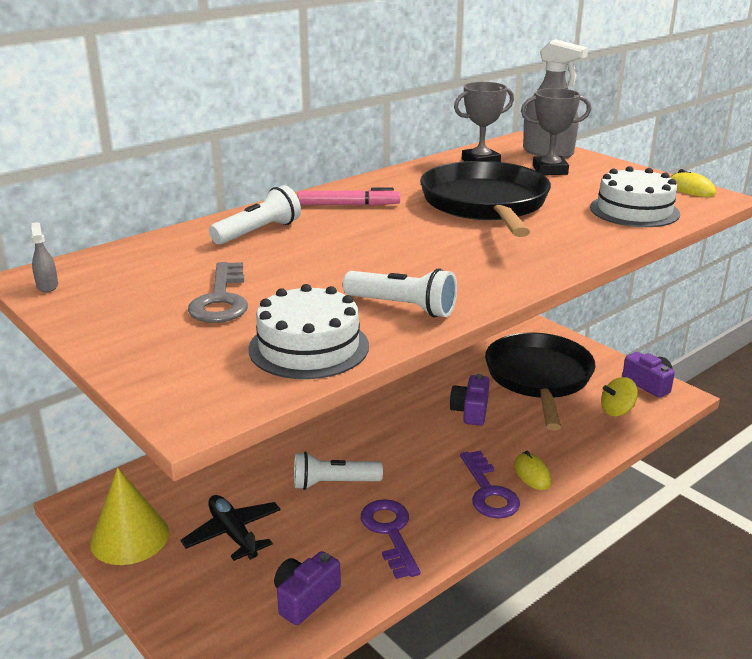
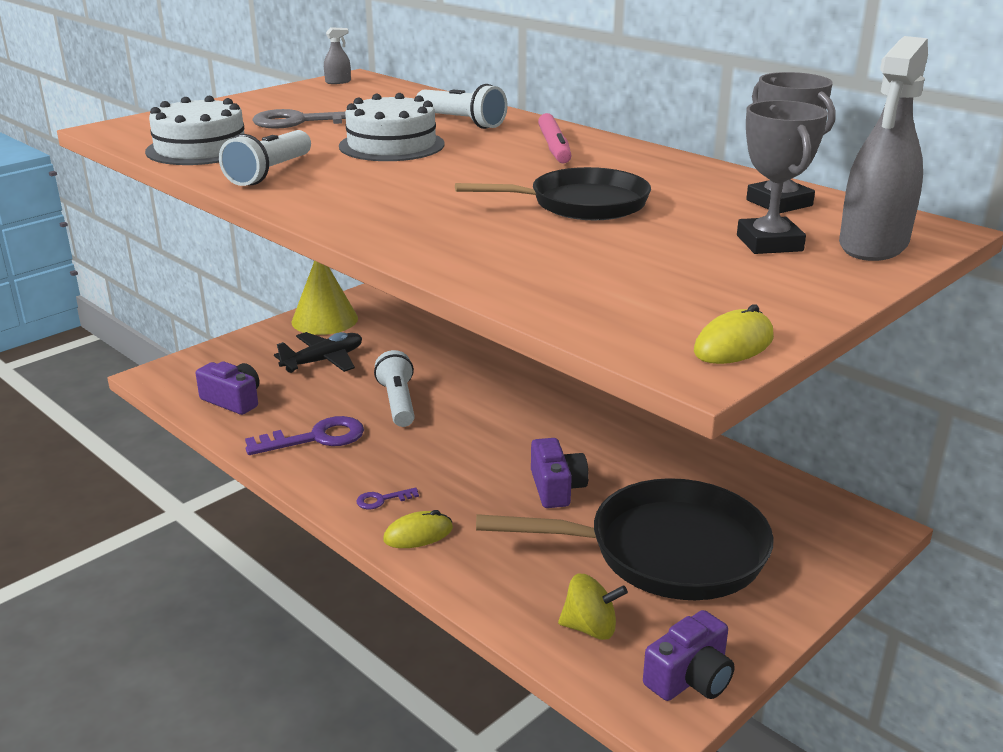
camera: 85 degrees right, 0 degrees up
black pan [420,161,551,237] -> black pan [455,167,651,220], size x0.63
purple camera [450,374,490,426] -> purple camera turned 75 degrees clockwise [531,438,589,508]
purple key [460,451,520,518] -> purple key [356,488,419,509], size x0.49
white cake [590,166,680,227] -> white cake moved to [339,93,445,161]
yellow spinning top [601,377,638,416] -> yellow spinning top turned 120 degrees clockwise [558,574,628,640]

